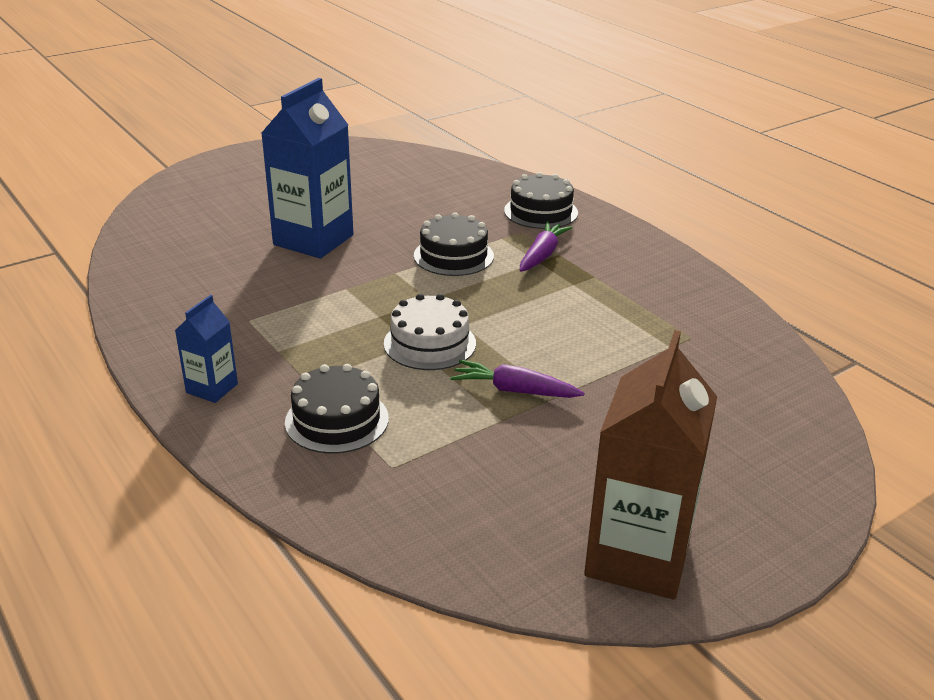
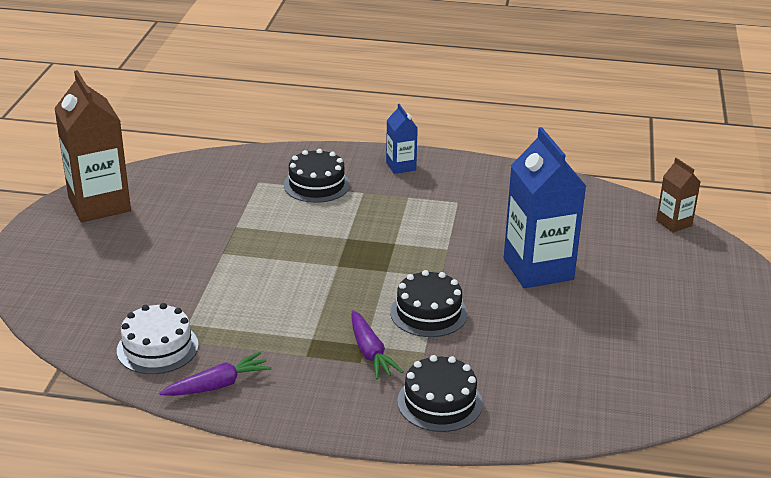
camera: 135 degrees right, 0 degrees up
white cake [384,294,476,370] -> white cake moved to [117,303,199,374]
purple carrot [450,360,584,398] -> purple carrot moved to [159,352,272,396]
none -> brown carton [656,158,700,233]

